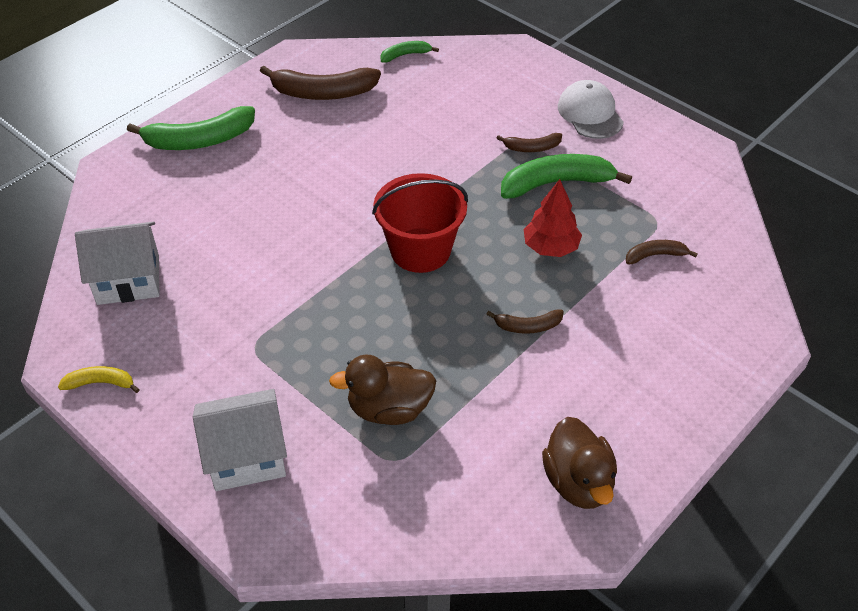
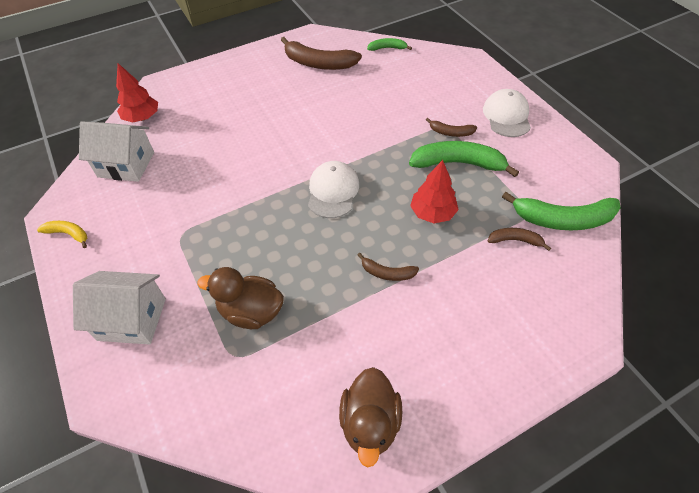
camera: 20 degrees right, 5 degrees up
green banana [127,106,255,150] -> green banana moved to [502,192,620,230]
red bucket [372,173,468,273] -> white cap [308,161,359,218]
none -> red tree [116,63,158,122]

